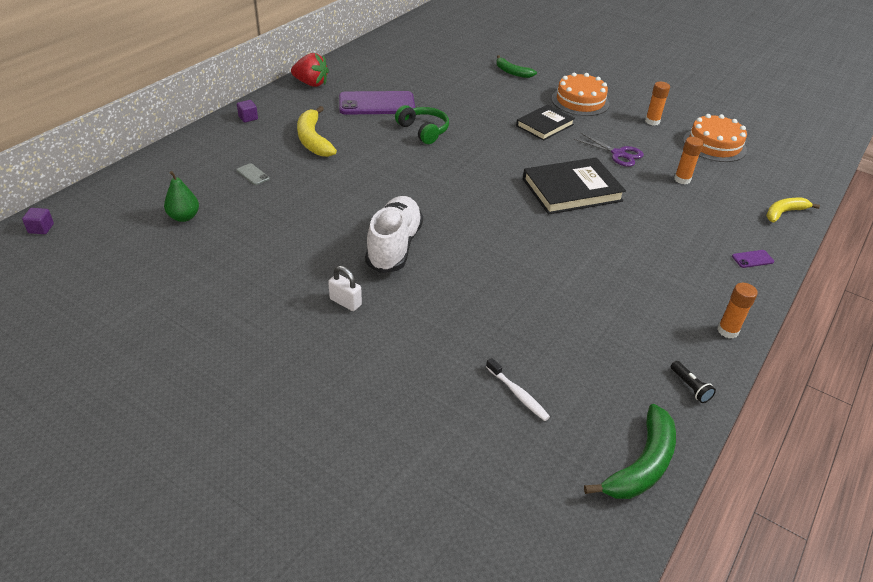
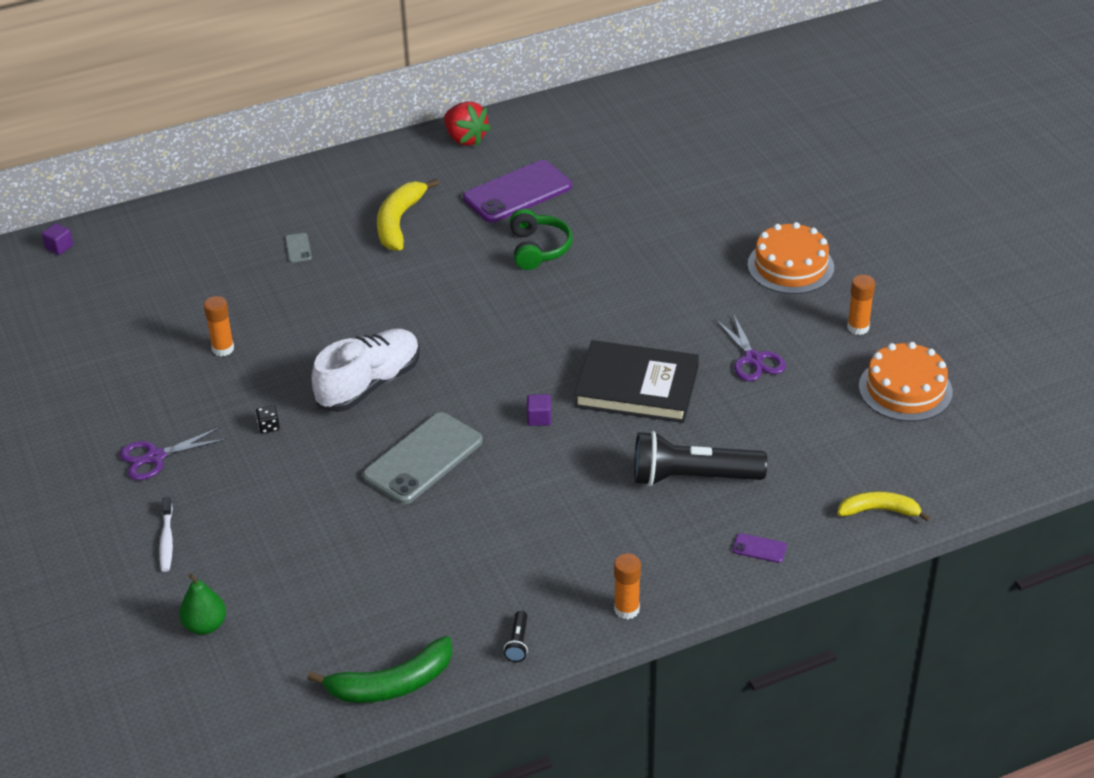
camera: 35 degrees right, 0 degrees up
green pear [164,171,199,222] -> green pear moved to [179,574,226,635]
purple cube [237,100,258,123] -> purple cube moved to [527,394,551,426]
white padlock [328,266,362,311] -> black dice [256,405,280,433]
purple phone [339,91,415,115] -> purple phone turned 60 degrees counterclockwise [463,160,572,223]
white toothbrush [486,358,550,421] -> white toothbrush moved to [159,497,173,572]
green banana [496,55,537,78] -> none
black book [516,105,575,141] -> none
orange glue stick [674,137,704,184] -> orange glue stick moved to [204,296,234,356]
none -> purple scissors [119,427,227,480]
none -> grey phone [362,412,483,504]
none -> black flashlight [634,431,767,486]

